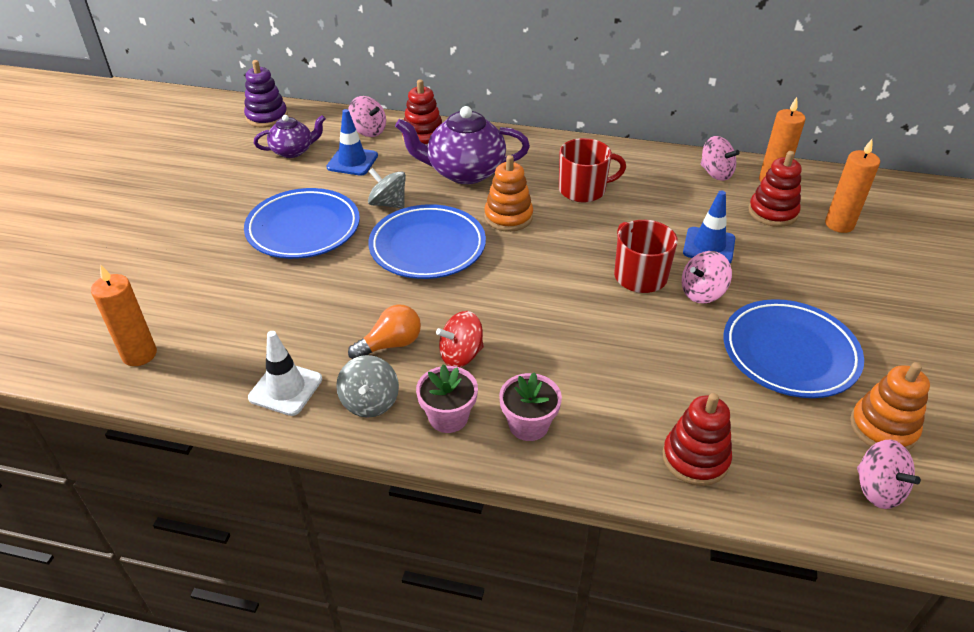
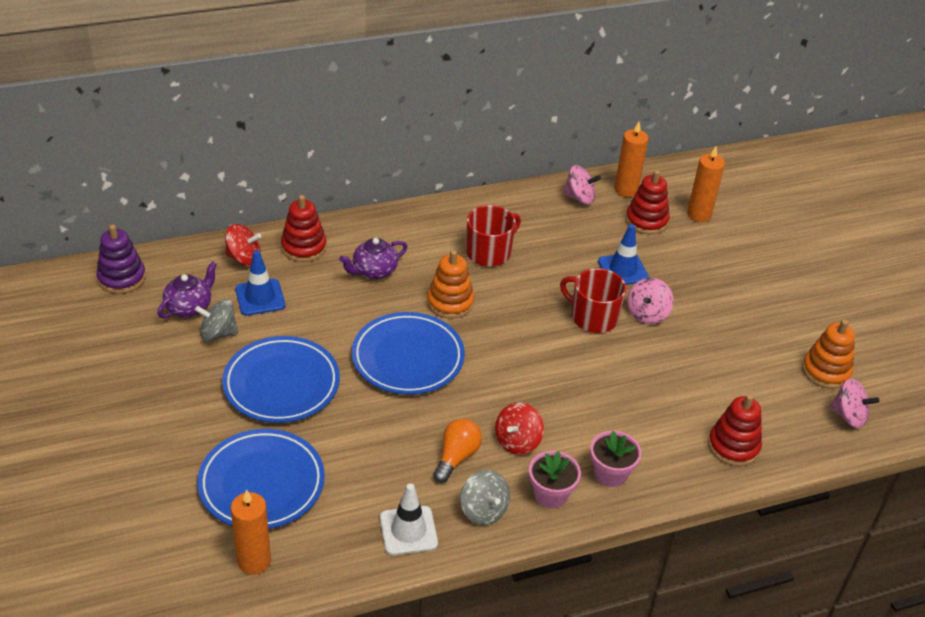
camera: 35 degrees left, 0 degrees up
pink spinning top [348,96,386,137] -> red spinning top [225,224,261,266]
grey spinning top [368,168,406,209] -> grey spinning top moved to [195,299,238,342]
purple teapot [395,106,530,184] -> purple teapot [339,238,408,279], size x0.58
blue plate [723,299,864,398] -> blue plate moved to [197,429,325,529]

